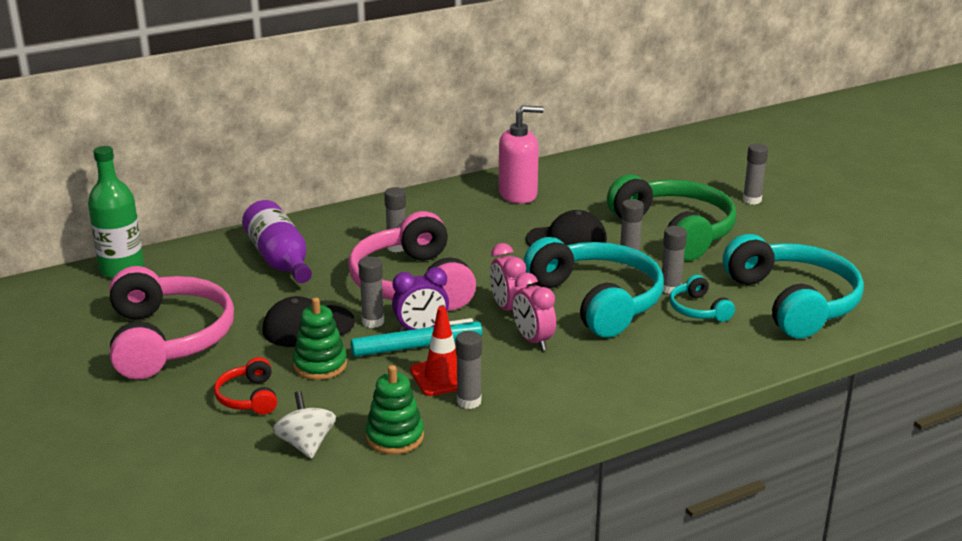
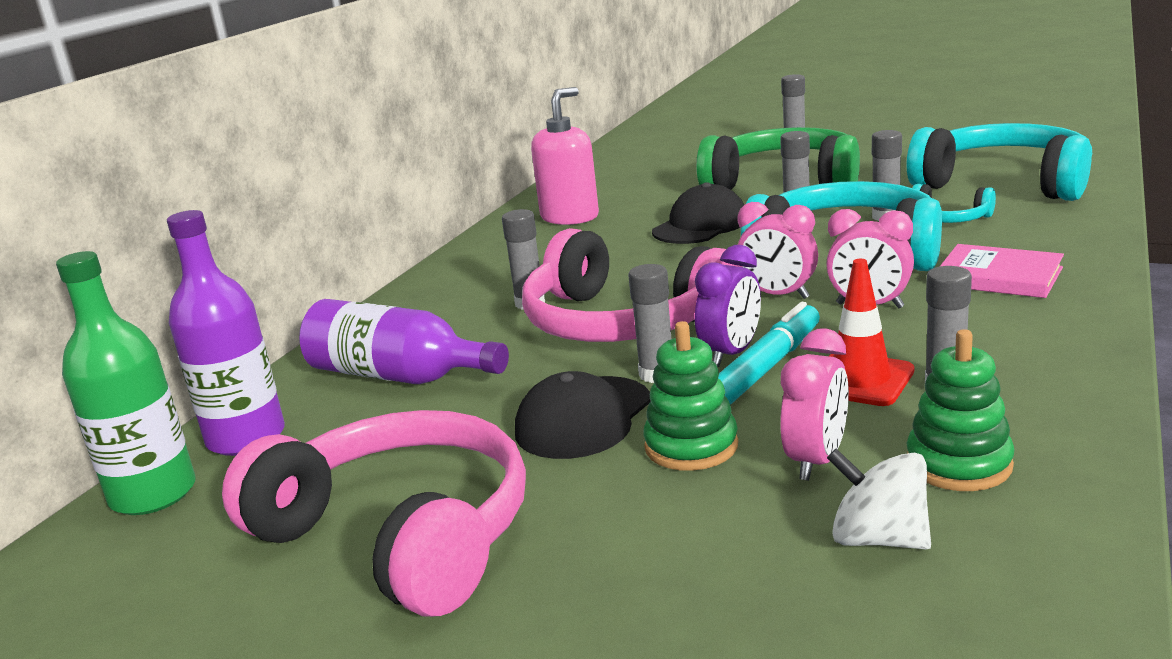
camera: 35 degrees left, 5 degrees down
red headphones [214,357,277,414] -> none
none -> purple bottle [167,210,285,456]
none -> pink clock [780,328,849,481]
none -> pink book [940,244,1064,298]

